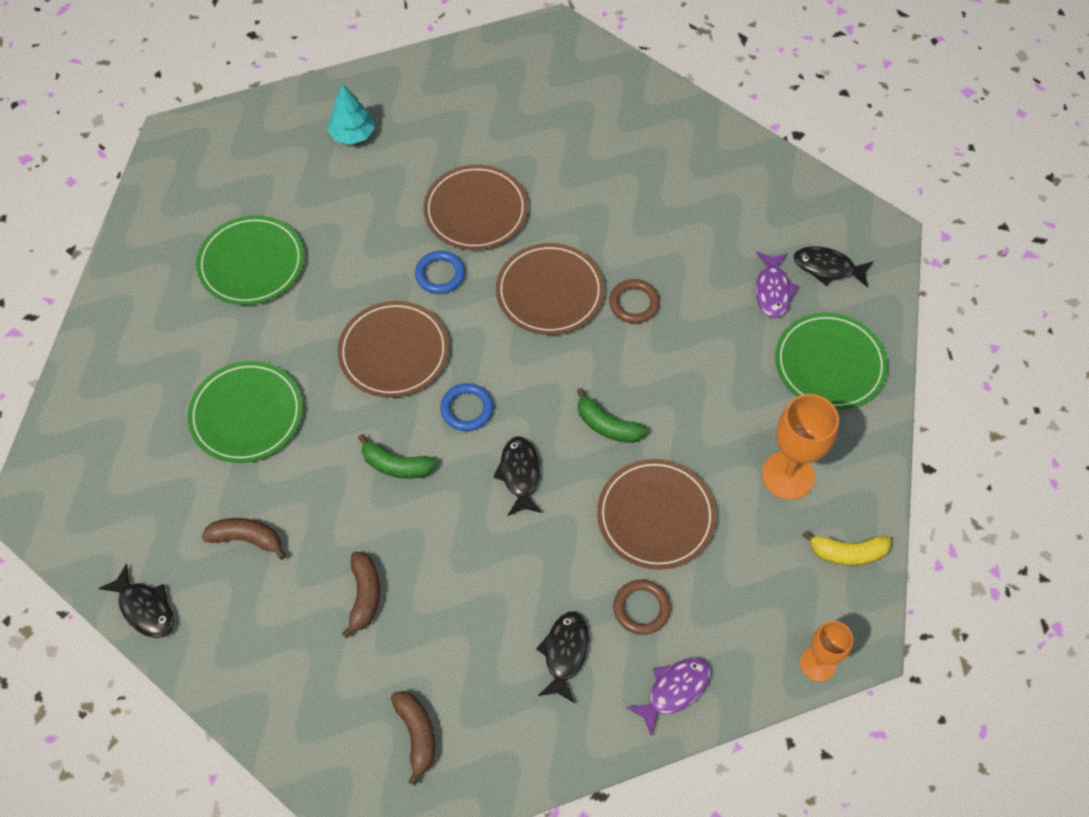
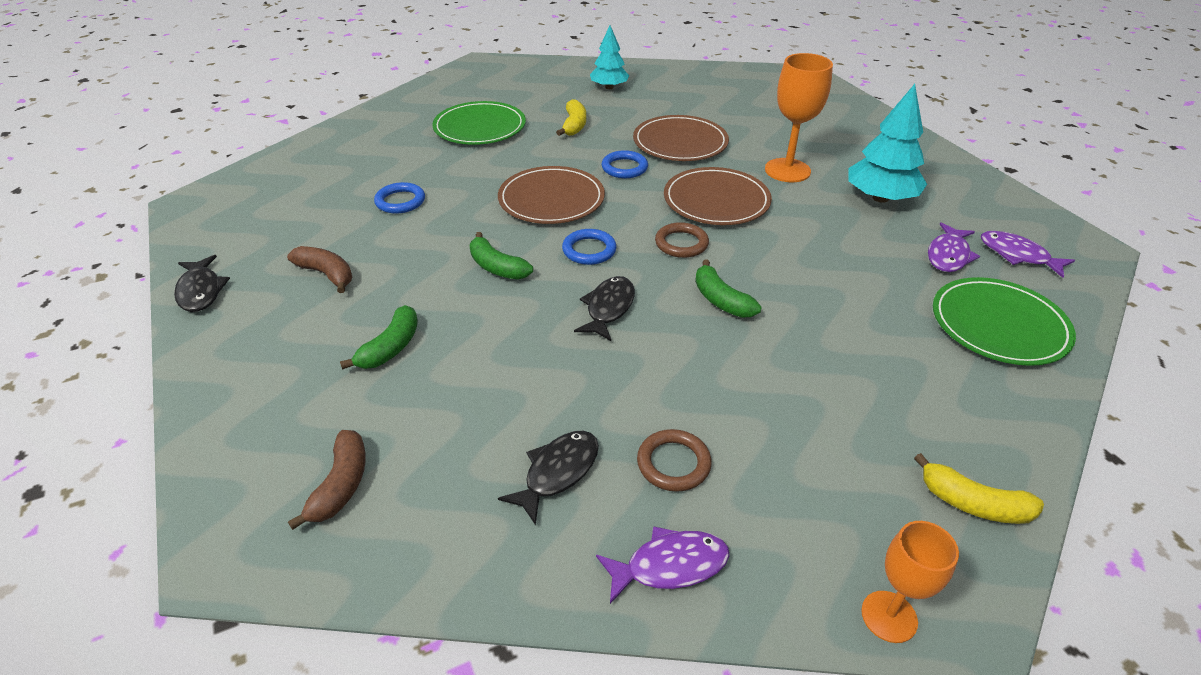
camera: 25 degrees right, 20 degrees down
green plate [188,361,303,463] -> blue ring [374,182,425,214]
brown banana [342,552,380,638] -> green banana [340,305,418,370]
brown plate [597,459,716,569] -> none
brown ring [609,279,660,323] -> brown ring moved to [655,222,709,258]
orange goblet [762,394,839,500] -> orange goblet moved to [765,53,833,182]
black fish [794,246,873,288] -> purple fish [981,231,1075,278]
none -> yellow banana [556,99,586,136]
none -> turquoise tree [848,84,927,203]

